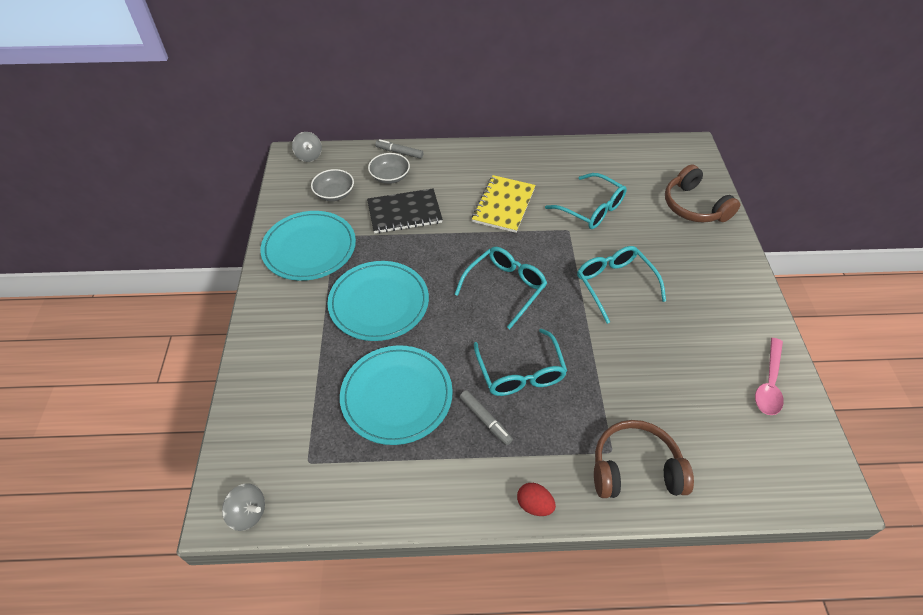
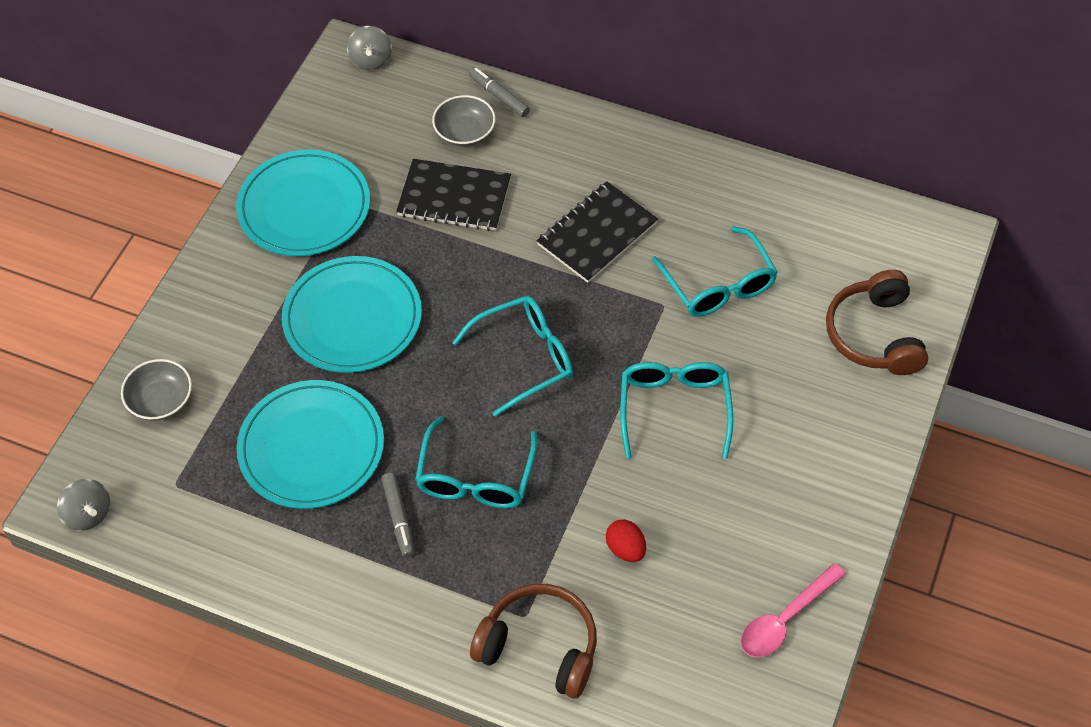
camera: 25 degrees right, 5 degrees up
grey bowl [311,169,354,201] -> grey bowl moved to [121,359,192,421]
yellow notebook [472,175,536,233] -> black notebook [537,181,658,283]
red egg [517,483,556,516] -> red egg moved to [606,520,646,562]

